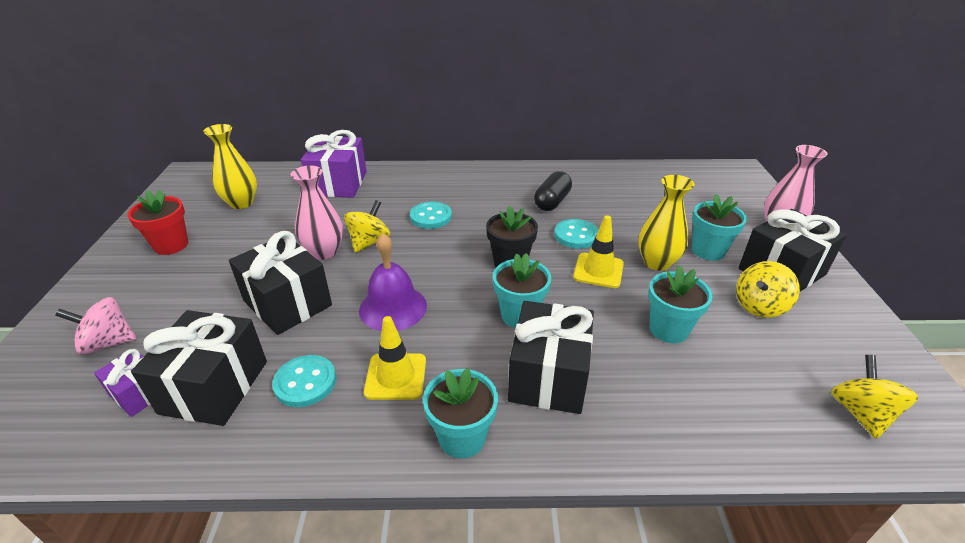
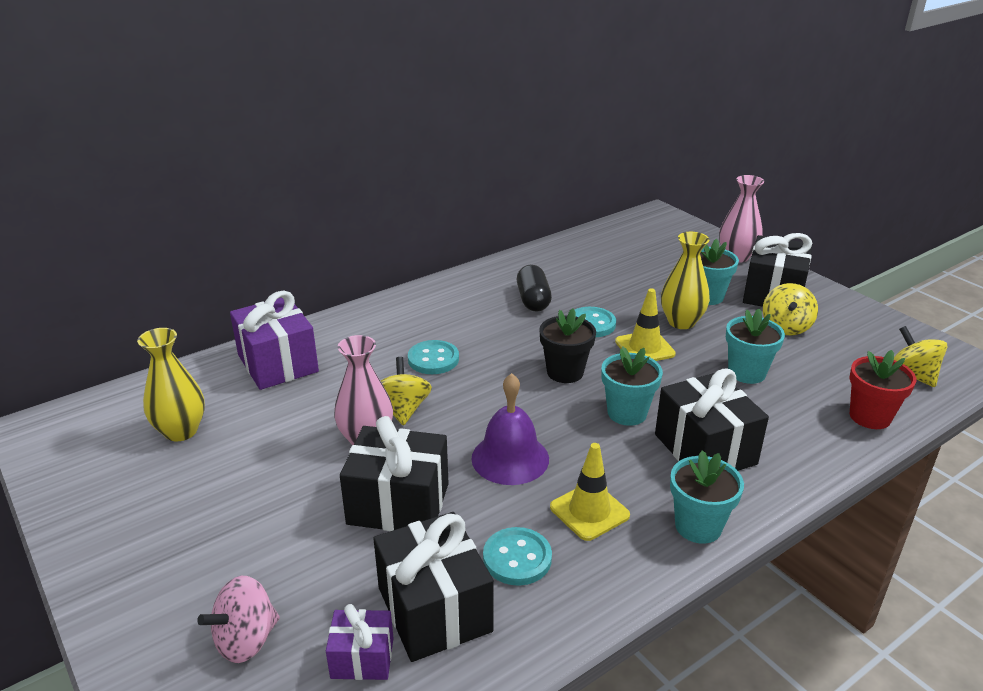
camera: 35 degrees left, 5 degrees down
red flower pot [127,190,188,255] -> red flower pot moved to [849,350,917,429]

